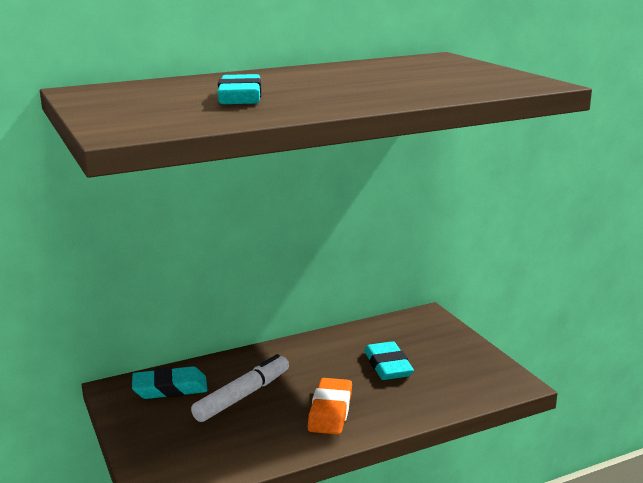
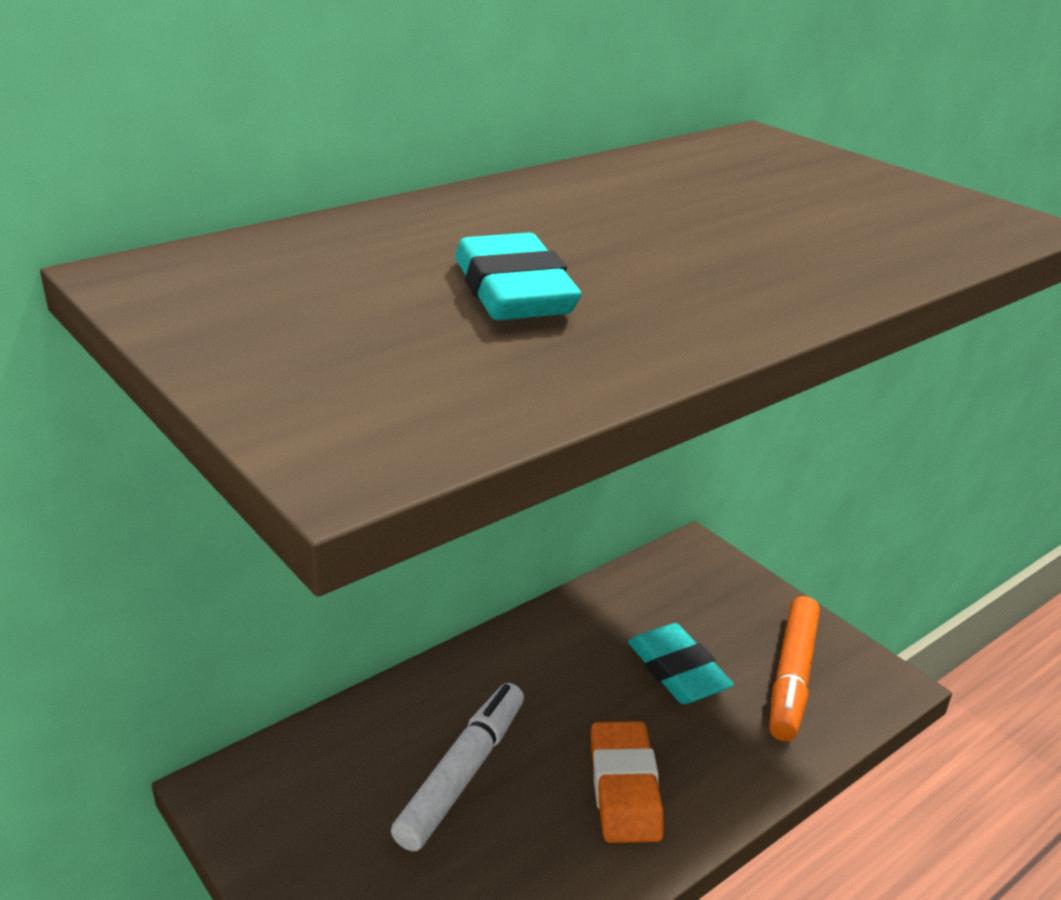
camera: 15 degrees left, 10 degrees up
turquoise eraser [132,366,208,399] -> none
none -> orange marker [769,596,820,741]

